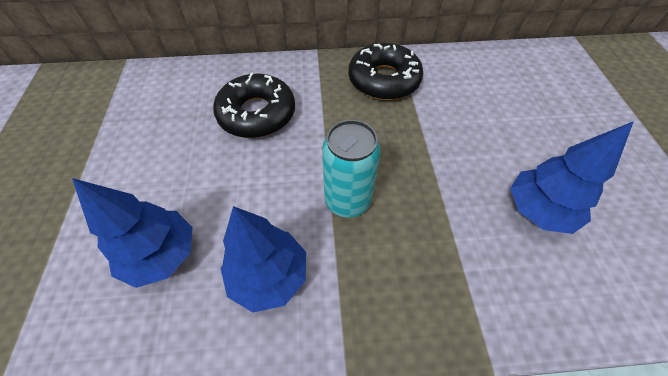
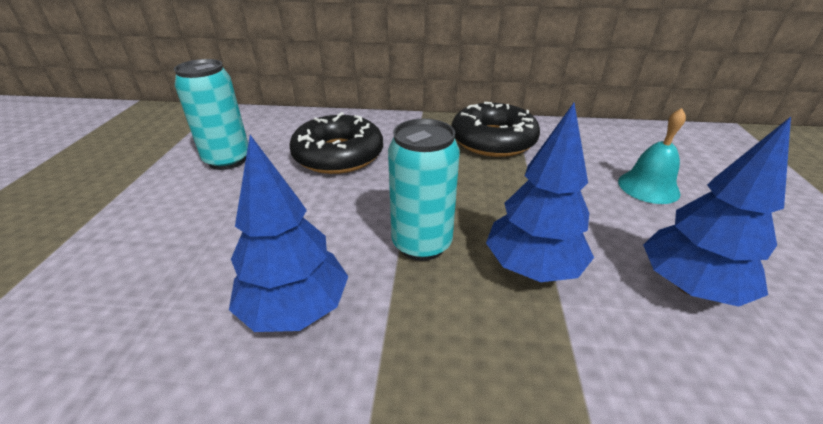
camera: 10 degrees right, 20 degrees down
blue tree [72,178,193,288] -> blue tree moved to [486,103,594,282]
none -> turquoise can [174,59,248,170]
none -> turquoise bell [618,108,686,204]

